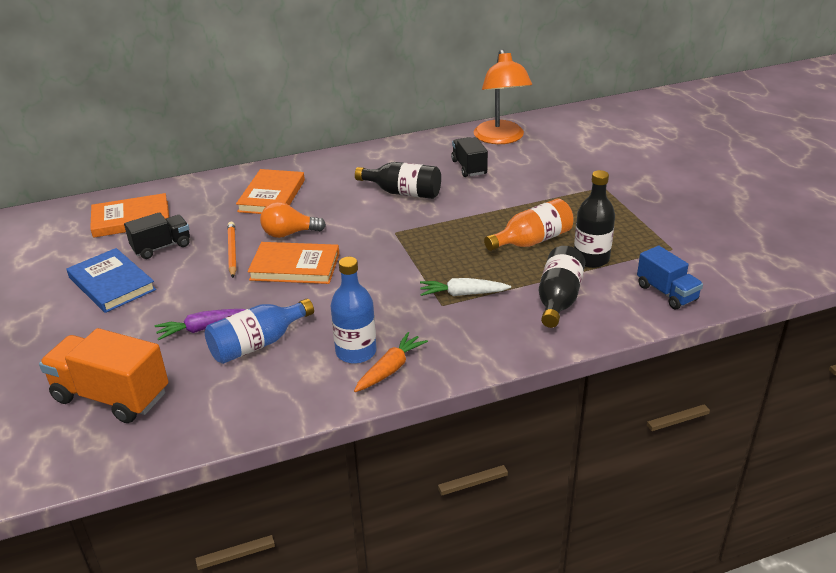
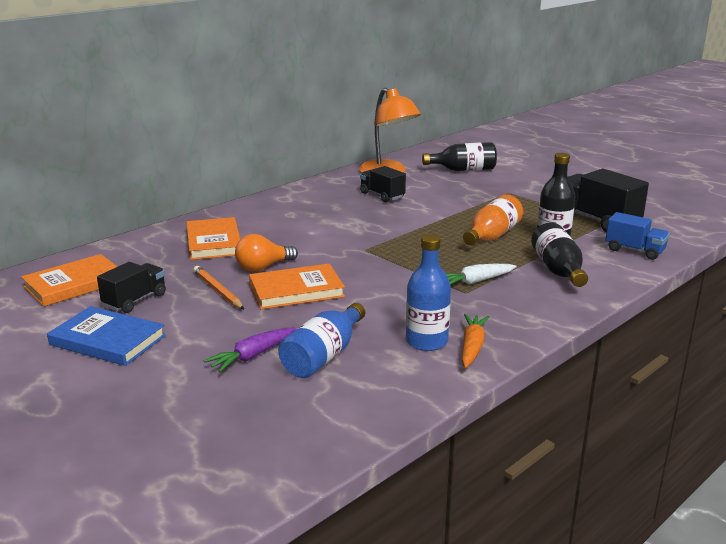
camera: 25 degrees left, 10 degrees down
orange truck [39,328,169,423] -> none
black bottle [355,162,441,199] -> black bottle moved to [422,142,497,171]
none -> black truck [568,169,649,233]

